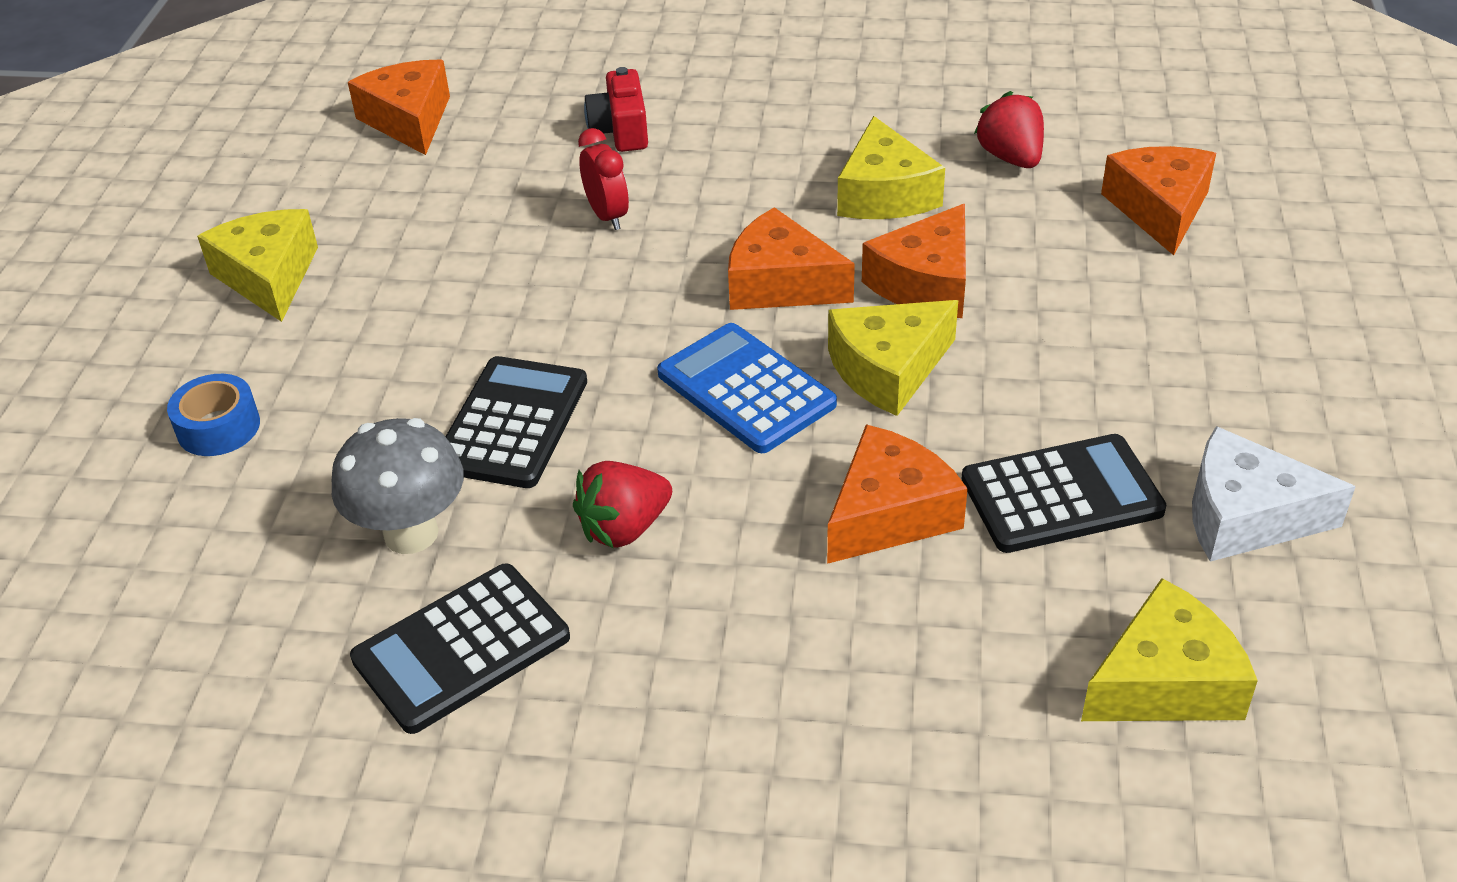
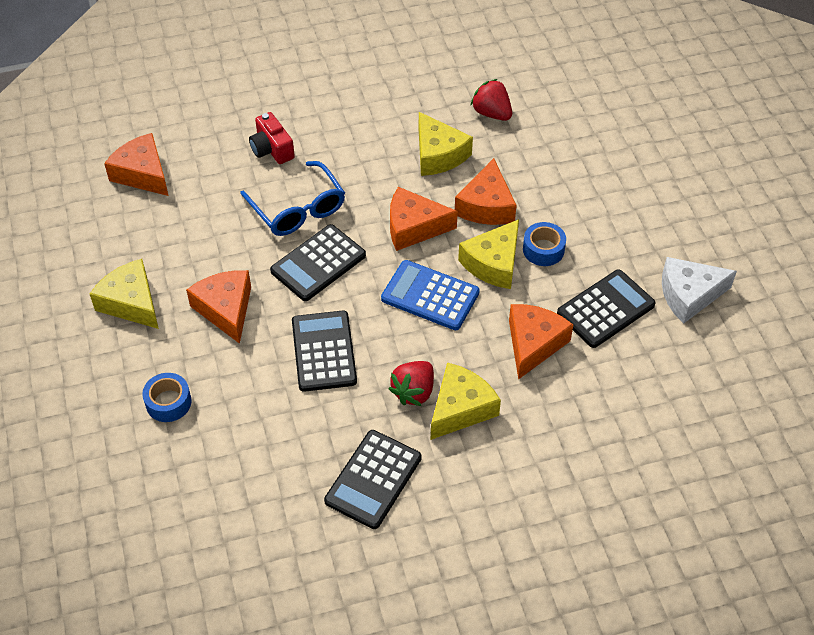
camera: 25 degrees left, 10 degrees up
grey mushroom [332,418,464,554] -> none
red clock [578,128,629,230] -> blue glasses [240,161,345,236]
yellow cheese [1081,578,1258,721] -> yellow cheese moved to [431,363,501,440]
orange cheese [1101,146,1216,255] -> orange cheese moved to [186,270,251,344]
none -> black calculator [270,224,366,301]
none -> blue tape [523,222,566,266]

